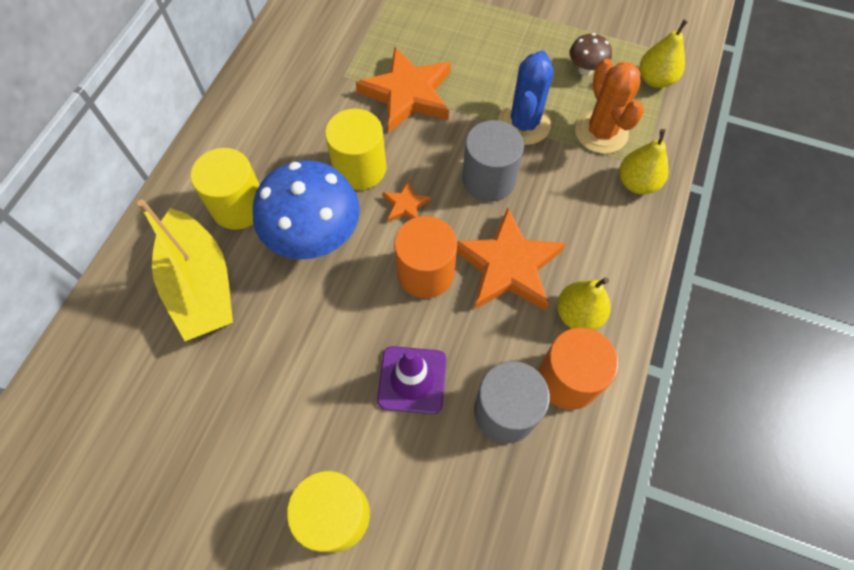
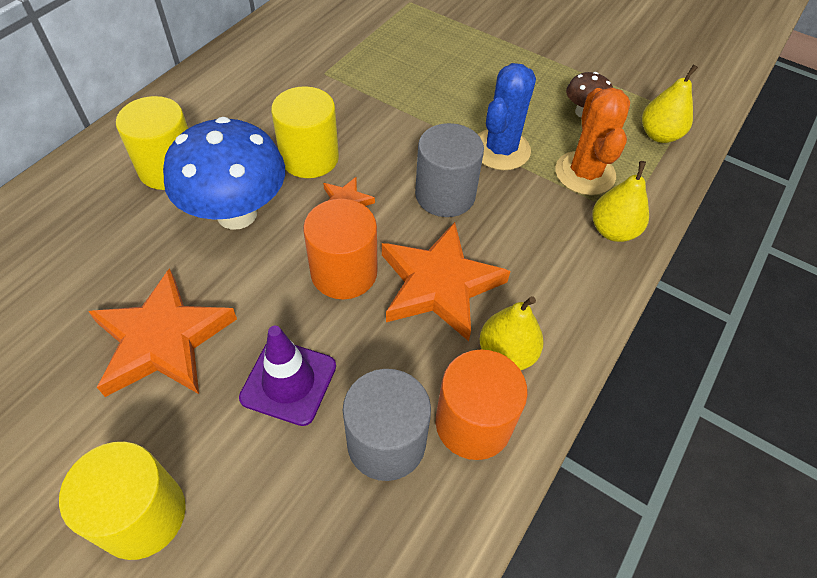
camera: 10 degrees right, 10 degrees down
yellow boat [137,200,233,341] -> none
orange star [356,47,451,133] -> orange star moved to [88,268,237,397]

